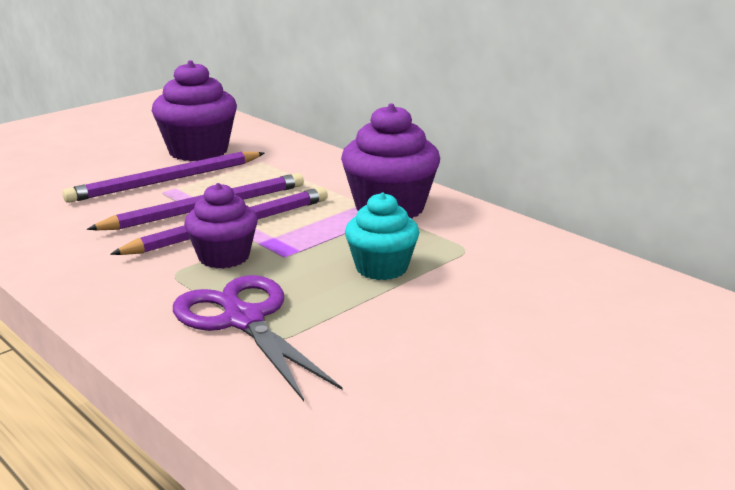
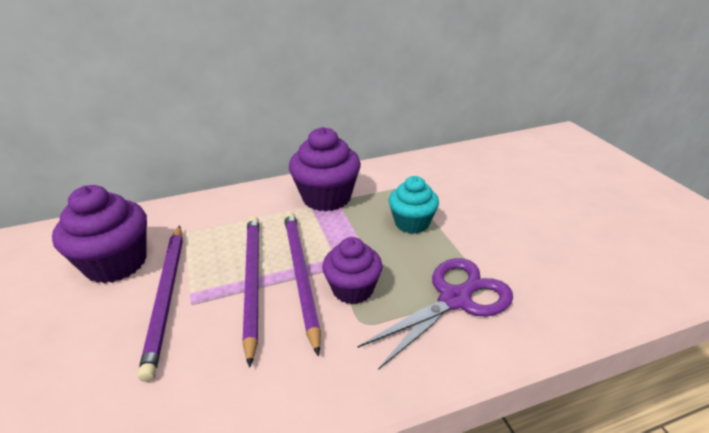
camera: 65 degrees left, 10 degrees up
purple scissors [173,275,343,401] -> purple scissors turned 150 degrees clockwise [357,258,513,370]

